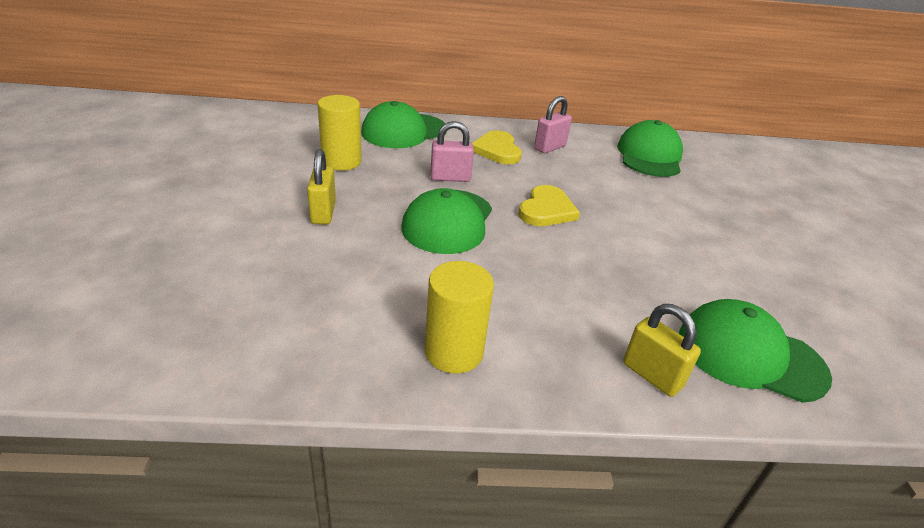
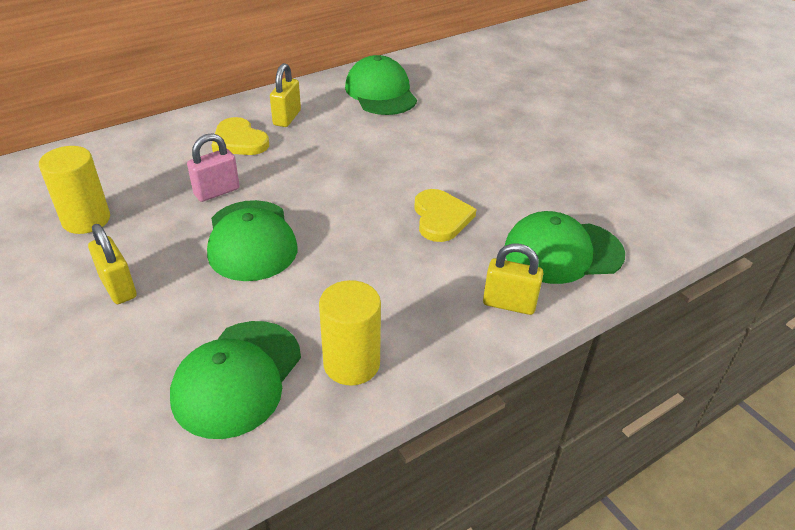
camera: 30 degrees left, 5 degrees up
green cap [361,101,447,148] -> green cap moved to [170,321,301,439]
yellow heart [518,185,580,226] -> yellow heart moved to [414,189,476,242]
pink padlock [534,96,572,153] -> yellow padlock [270,63,301,127]

